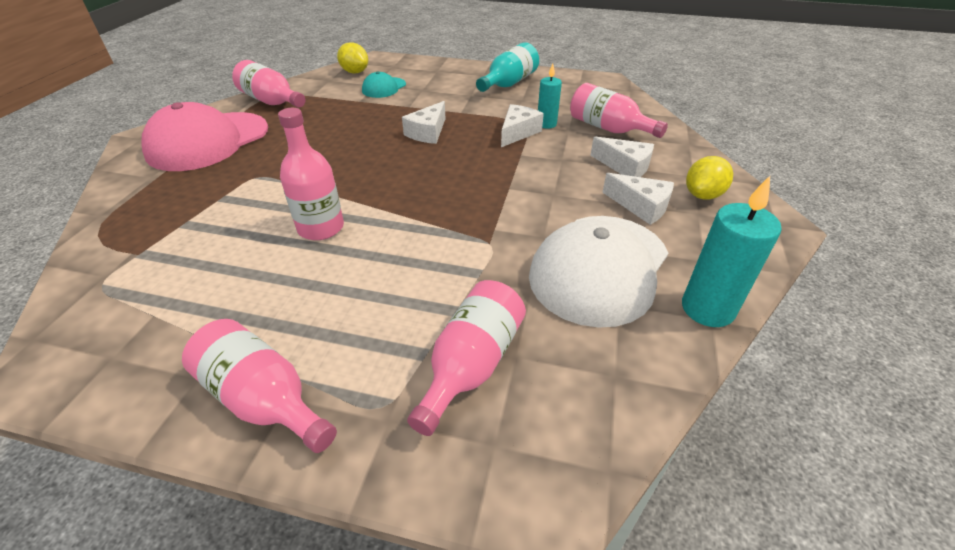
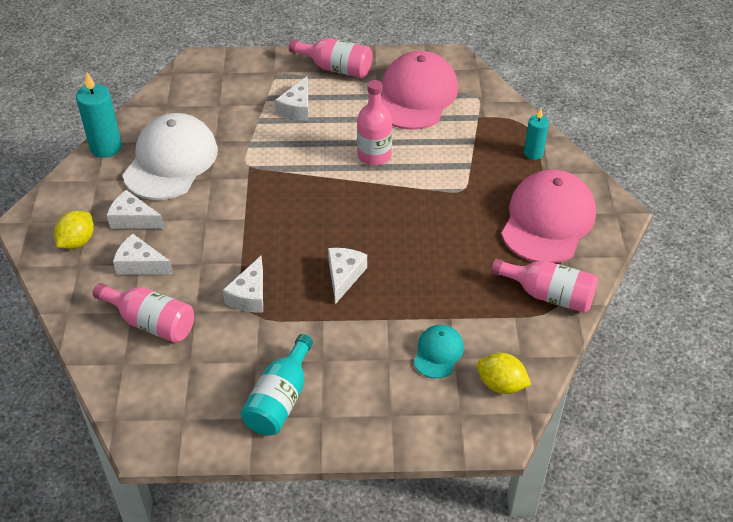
camera: 165 degrees right, 5 degrees up
pink bottle [407,280,526,436] -> none
turquoise candle [538,64,562,129] -> turquoise candle moved to [524,109,549,160]
none -> white cheese [275,76,309,121]
none -> pink cap [381,51,458,130]

